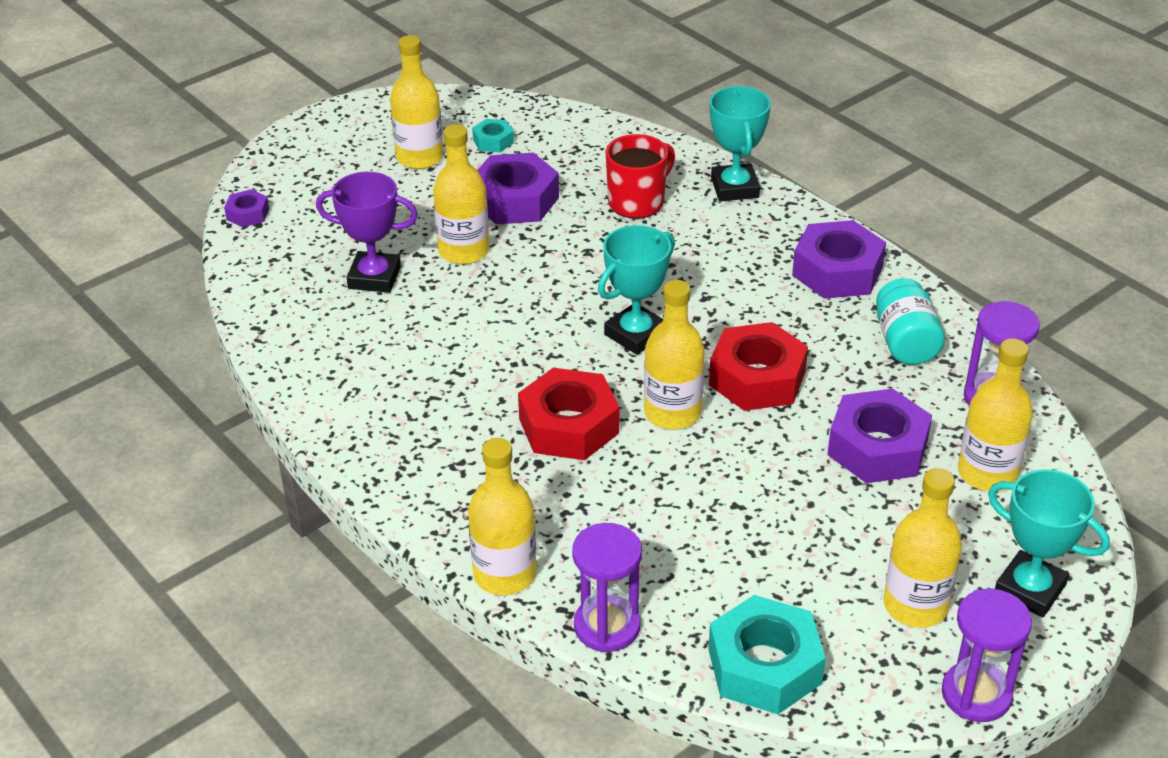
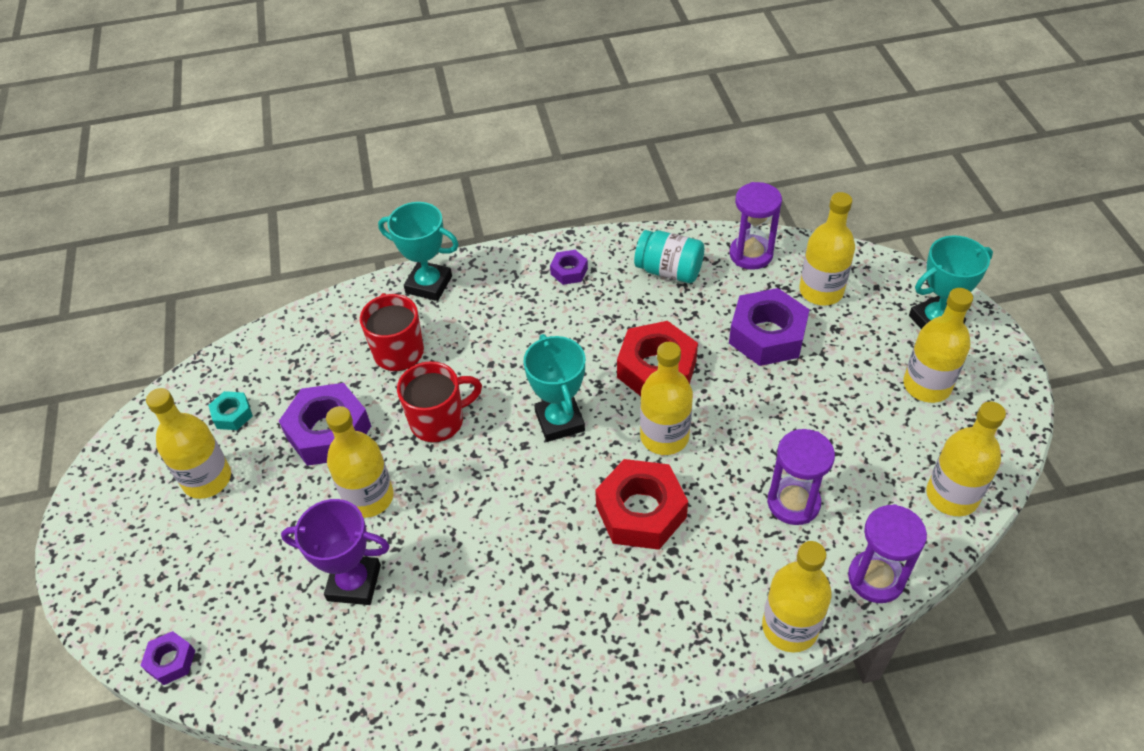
camera: 60 degrees left, 10 degrees up
purple trophy [316,172,418,293] -> purple trophy turned 60 degrees clockwise [281,499,389,605]
turquoise nut [708,595,826,714] -> yellow bottle [926,401,1006,516]
purple nut [792,220,886,299] -> purple nut [550,250,588,285], size x0.50
purple hourglass [942,589,1032,722] -> purple hourglass moved to [767,429,835,525]
none -> red mug [397,361,482,442]

